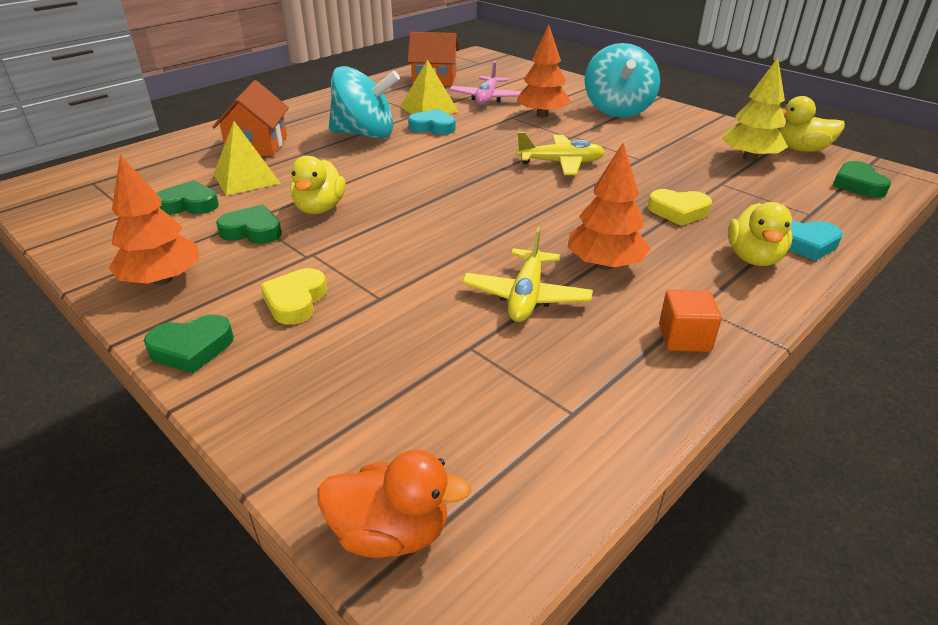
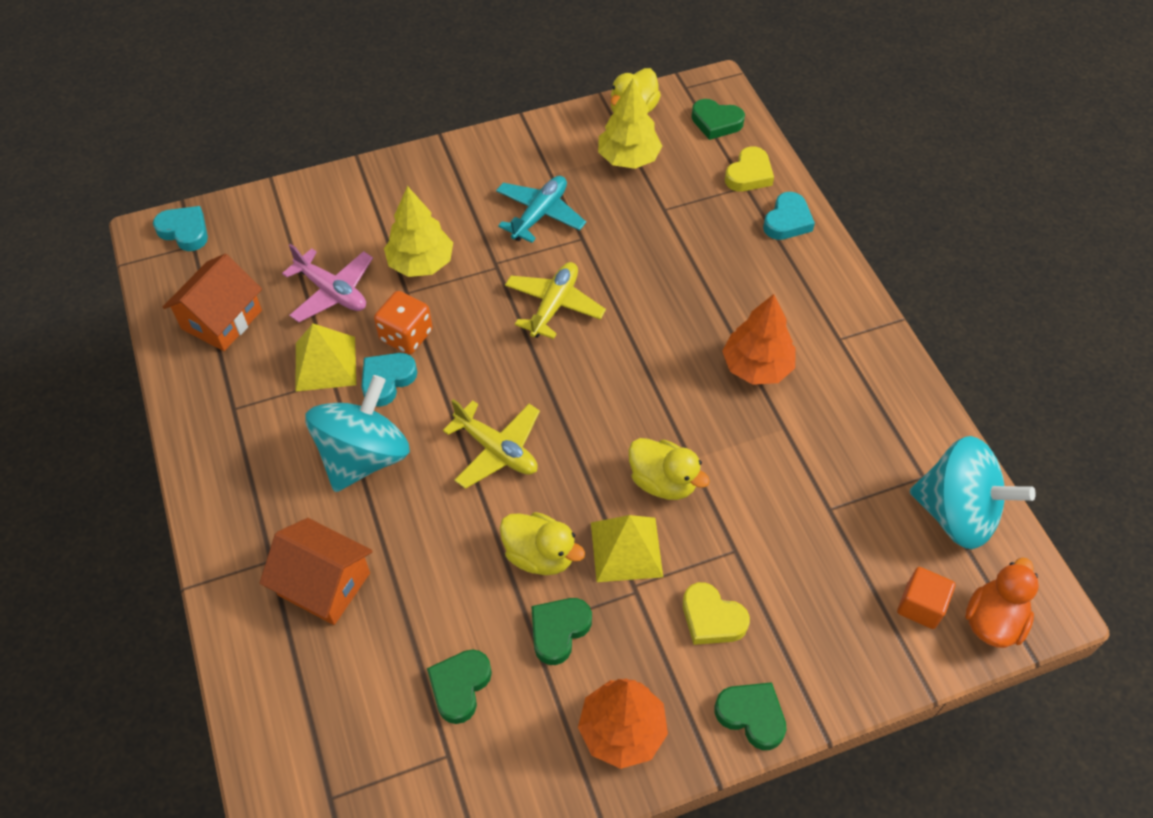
camera: 65 degrees left, 20 degrees up
green heart [144,314,234,373] -> green heart turned 60 degrees counterclockwise [714,682,787,750]
yellow pyramid [214,121,280,196] -> yellow pyramid moved to [591,515,663,582]
yellow plane [462,227,593,322] -> yellow plane moved to [443,399,540,489]
orange tree [517,24,571,118] -> yellow tree [384,186,453,277]
turquoise spinning top [585,43,660,118] -> turquoise spinning top moved to [910,436,1036,549]
yellow heart [648,189,712,226] -> yellow heart moved to [725,146,774,191]
orange cube [659,290,722,352] -> orange cube moved to [897,567,955,629]
yellow duck [728,202,793,266] -> yellow duck moved to [629,438,710,500]
none -> turquoise heart [153,206,208,251]
none -> orange dice [374,291,433,355]
none -> turquoise plane [496,176,586,243]

